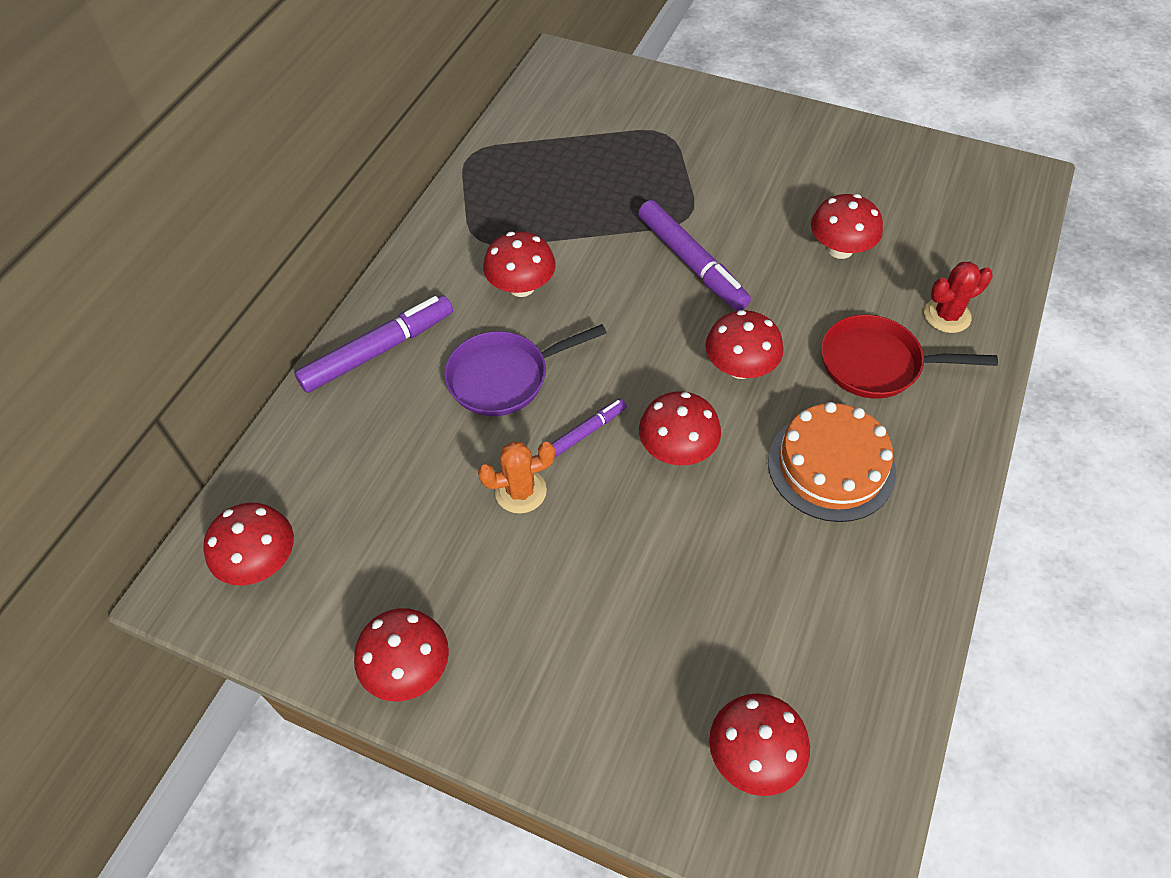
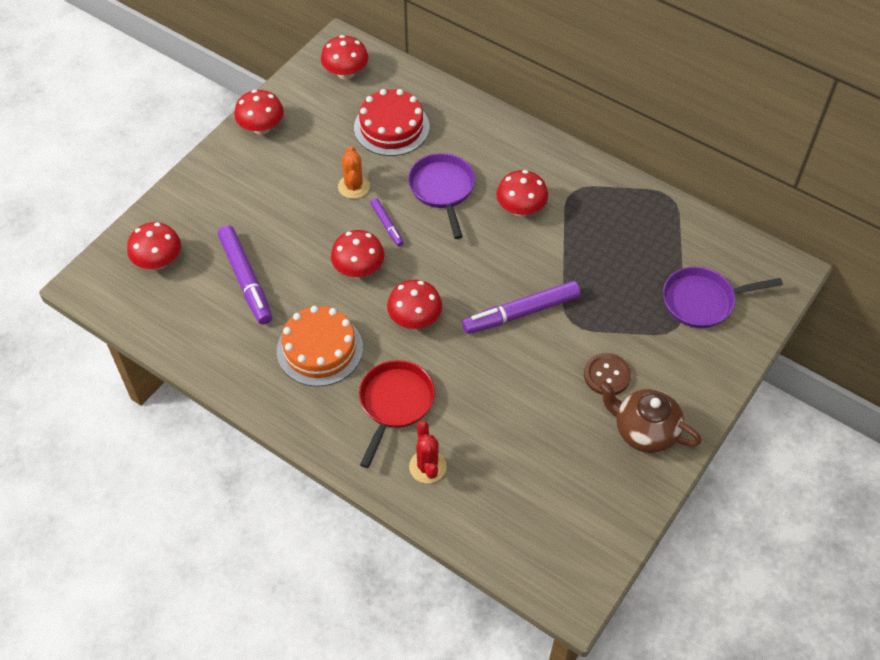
camera: 100 degrees right, 0 degrees up
purple marker [295,295,453,393] -> purple marker moved to [218,225,272,324]
red mushroom [811,194,883,259] -> none
none -> red cake [354,89,429,156]
none -> brown button [584,353,631,395]
none -> brown teapot [598,381,701,453]
none -> purple pan [663,267,783,328]

